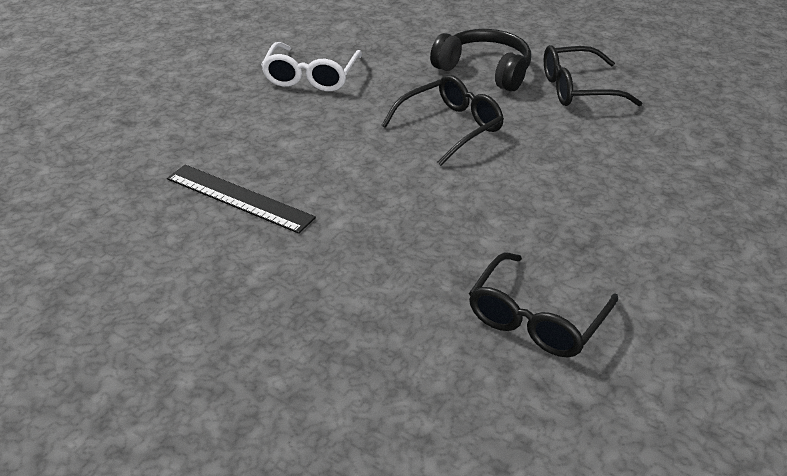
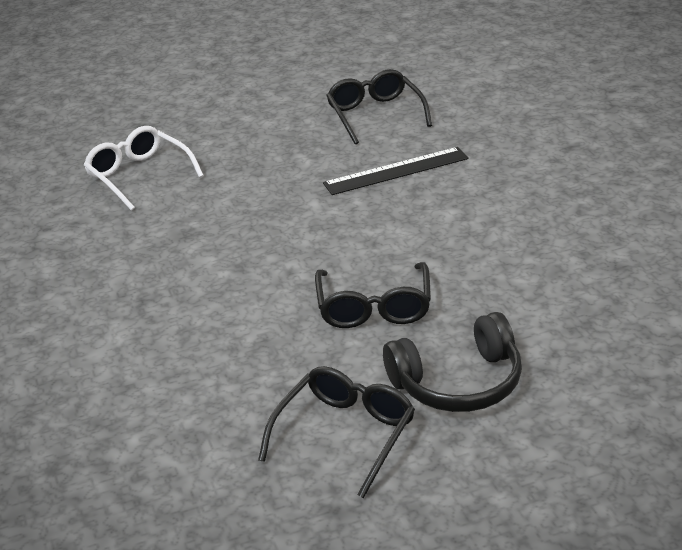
camera: 130 degrees right, 5 degrees down
white glasses [261,42,362,91] -> white glasses moved to [84,126,204,211]
black glasses [469,253,618,357] -> black glasses moved to [326,69,432,145]

